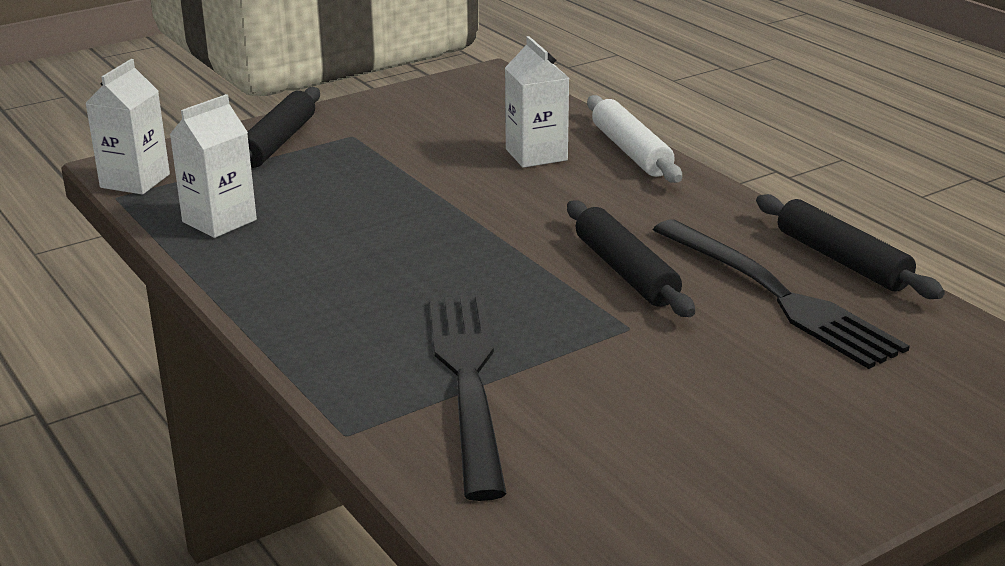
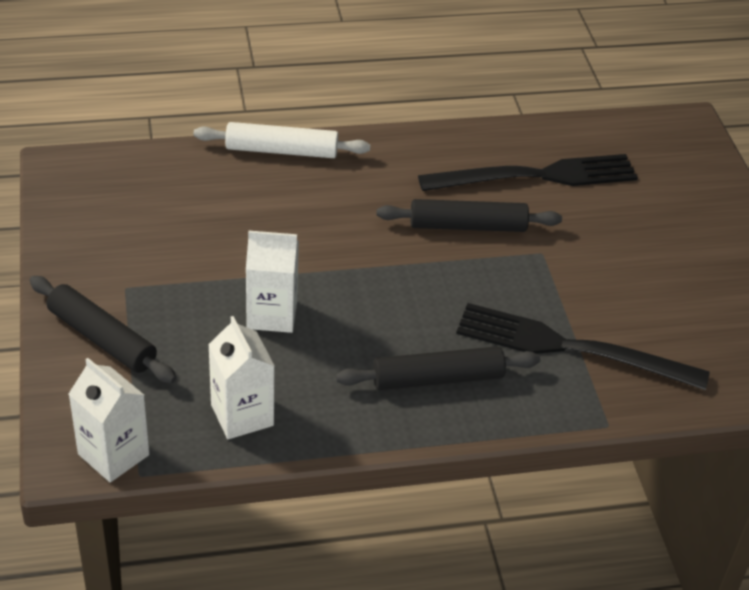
camera: 70 degrees left, 15 degrees up
white carton [505,36,569,168] -> white carton moved to [246,231,299,333]
black rolling pin [756,194,945,299] -> black rolling pin moved to [336,346,540,390]

